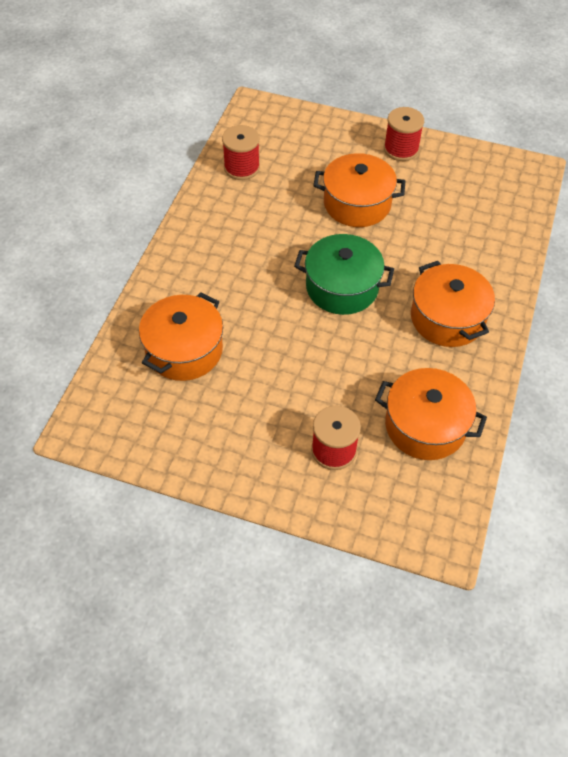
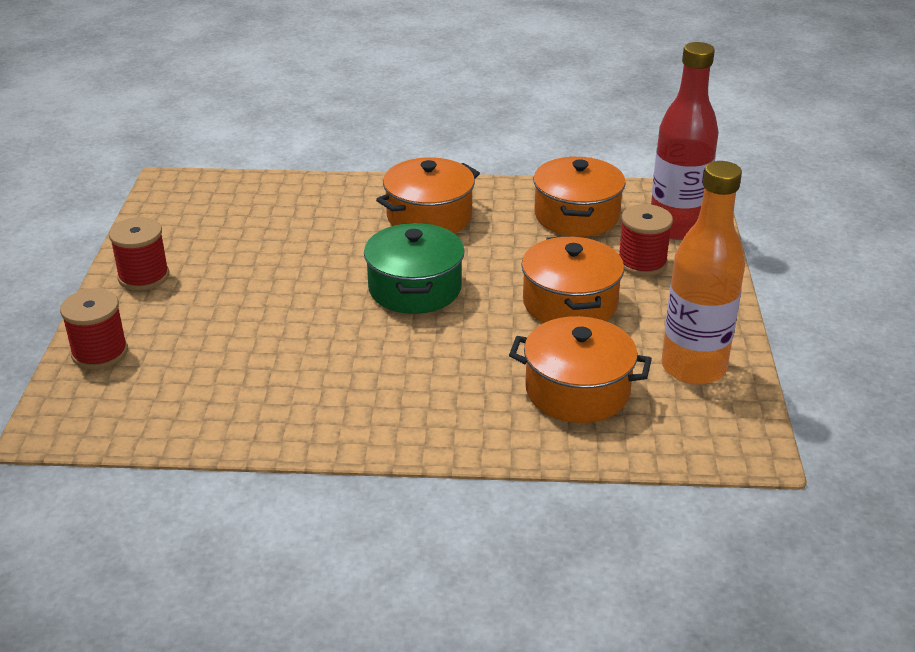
camera: 105 degrees left, 20 degrees down
red spool [222,125,260,180] -> red spool moved to [60,289,128,369]
orange pot [313,153,405,227] -> orange pot moved to [521,236,624,323]
none -> red bottle [651,42,718,240]
none -> orange bottle [661,161,745,385]

